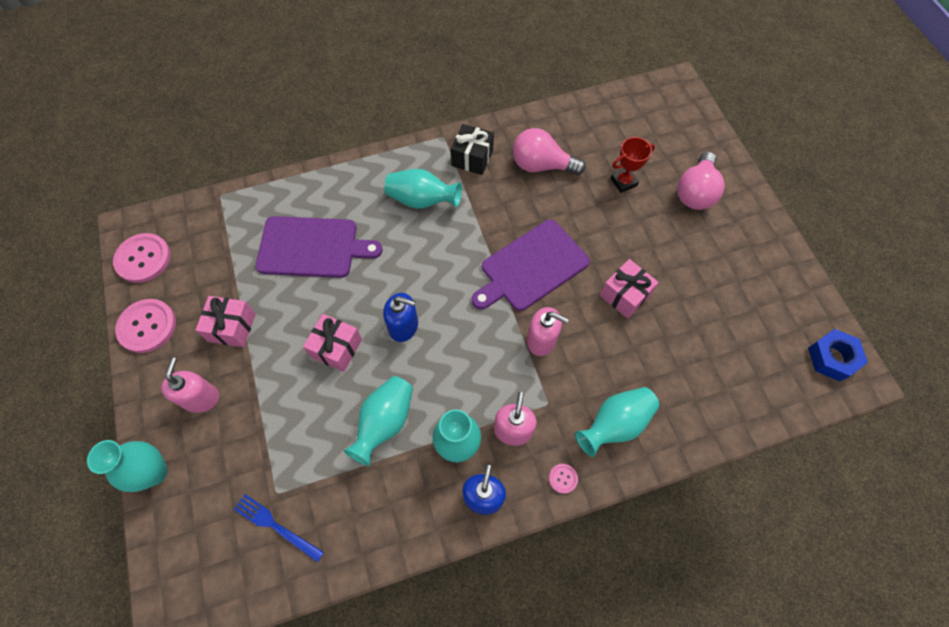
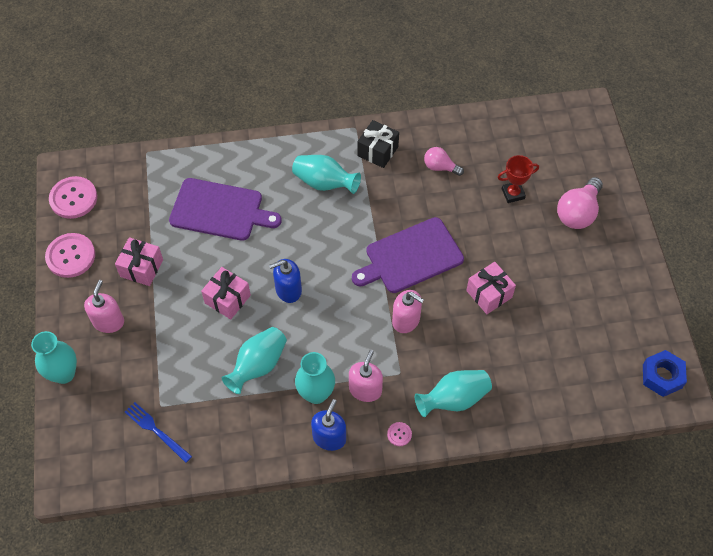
camera: 10 degrees right, 5 degrees down
blue soap dispenser [383,293,418,342] -> blue soap dispenser turned 135 degrees clockwise [269,259,302,303]
pink light bulb [513,128,586,175] -> pink light bulb [424,147,464,176], size x0.61

